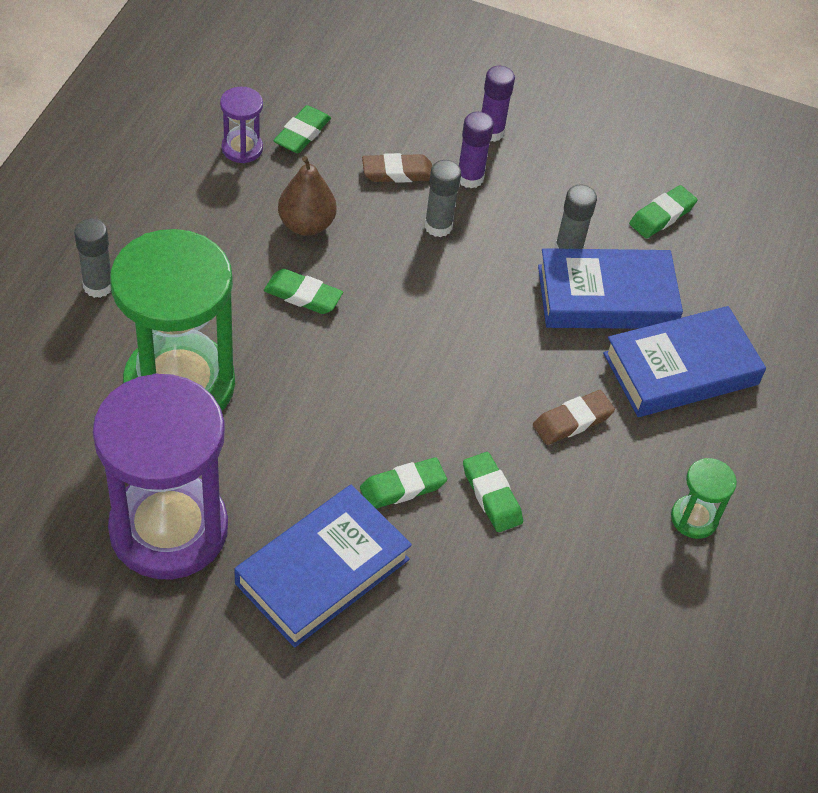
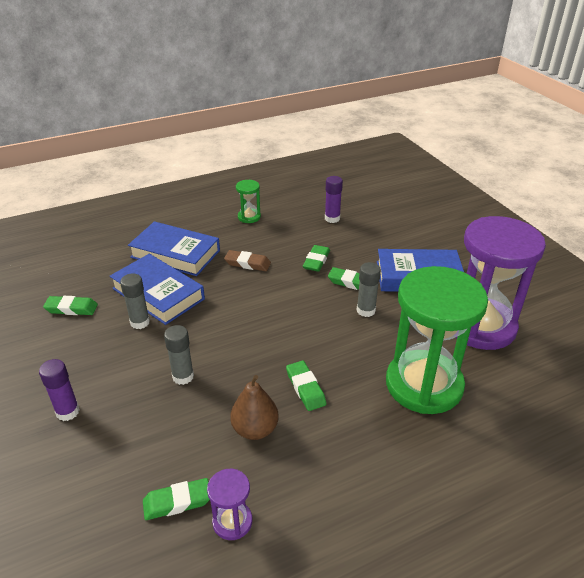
camera: 130 degrees left, 15 degrees down
grey glue stick [74,218,111,298] -> grey glue stick moved to [357,262,381,317]
brown eraser [362,153,432,183] -> none
purple glue stick [459,112,494,188] -> purple glue stick moved to [325,176,343,223]

